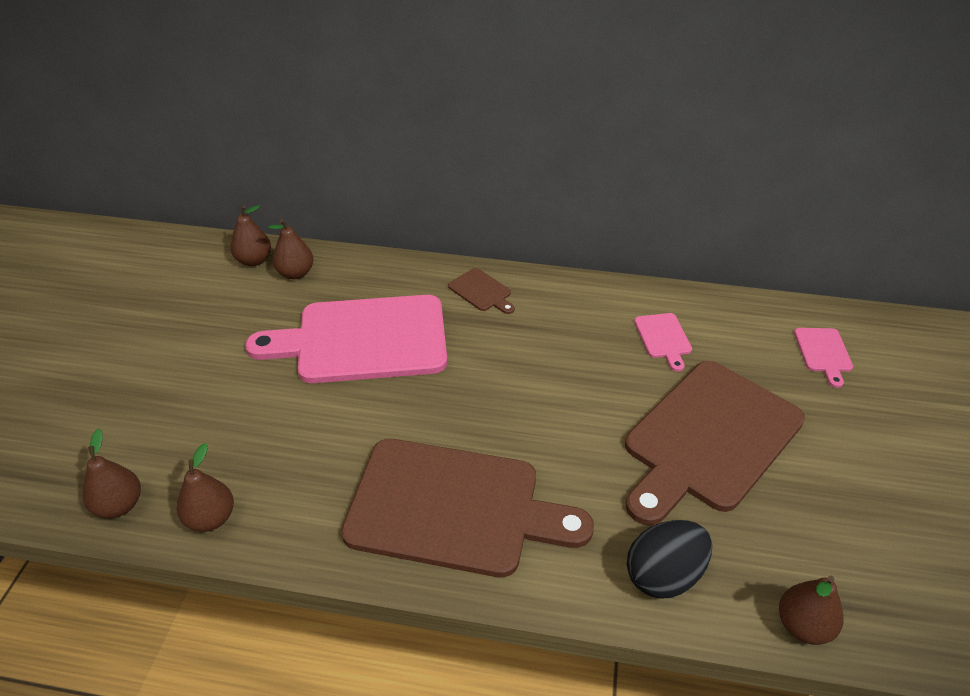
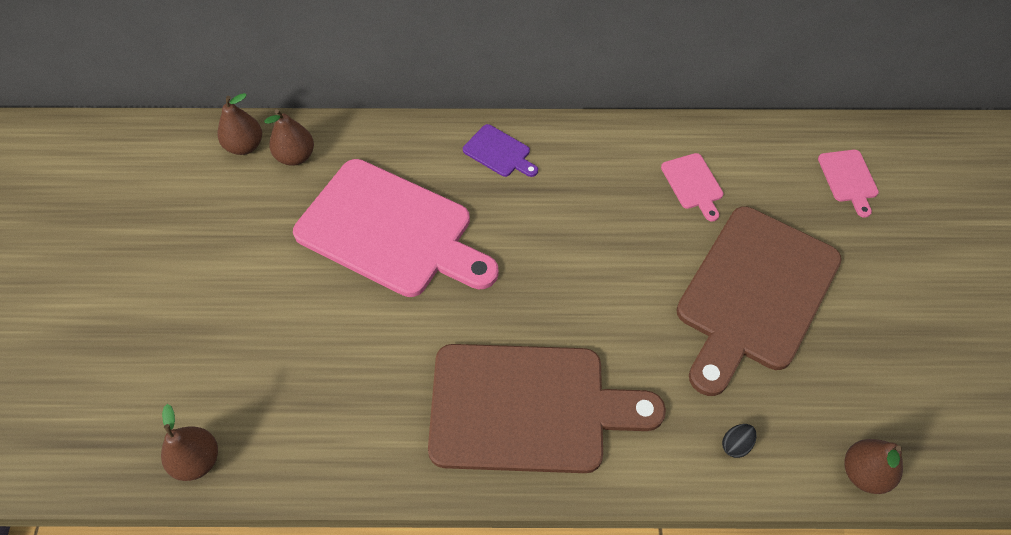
camera: 10 degrees left, 15 degrees up
brown pear [177,443,234,532] -> none
pink cutting board [245,295,447,383] -> pink cutting board turned 135 degrees counterclockwise [293,159,499,297]
brown cutting board [448,268,515,314] -> purple cutting board [463,124,538,177]
black egg [627,520,712,599] -> black egg [722,424,757,458], size x0.45

